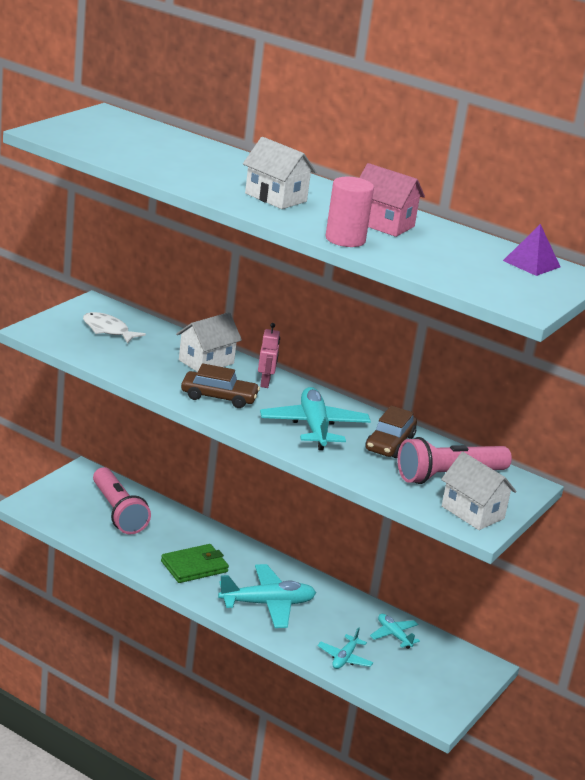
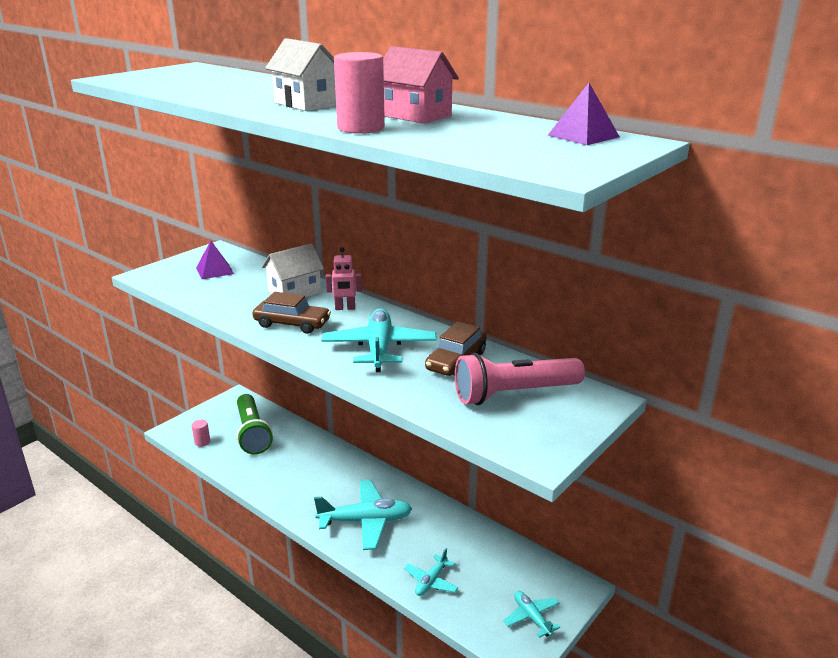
camera: 10 degrees right, 0 degrees up
white fish [83,312,146,344] -> purple pyramid [196,241,234,279]
pink flashlight [93,467,151,534] -> green flashlight [237,394,273,454]
green wallet [161,544,229,583] -> none
pink robot [258,323,280,388] -> pink robot turned 75 degrees clockwise [325,247,362,310]
turquoise plane [370,614,420,649] -> turquoise plane moved to [503,591,560,638]
white house [441,452,516,530] -> none
none -> pink cylinder [192,420,210,447]

